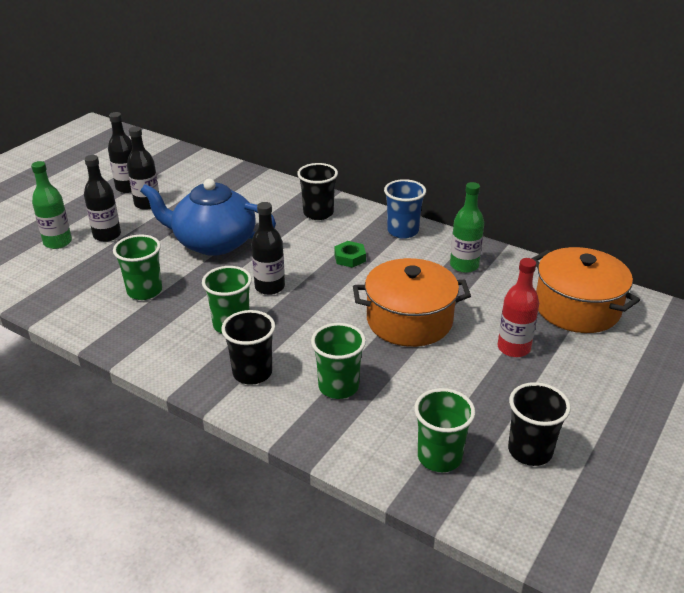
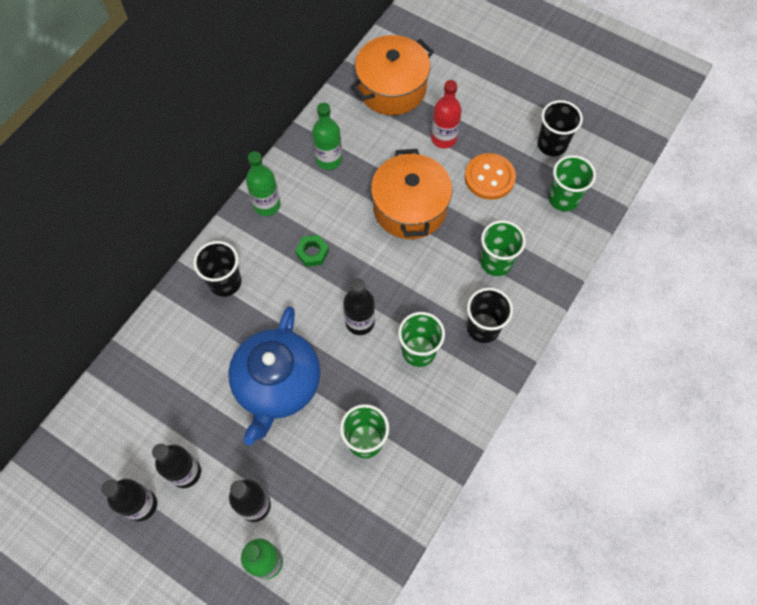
camera: 90 degrees left, 30 degrees up
blue cup [384,179,426,239] -> green bottle [246,151,280,216]
none -> orange button [465,153,516,200]

